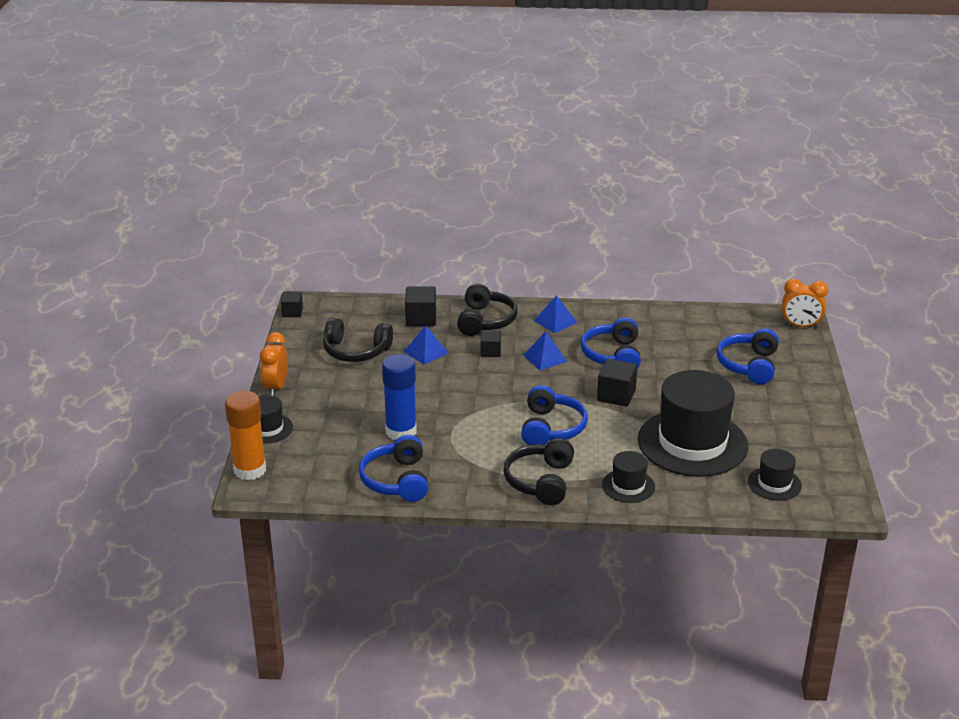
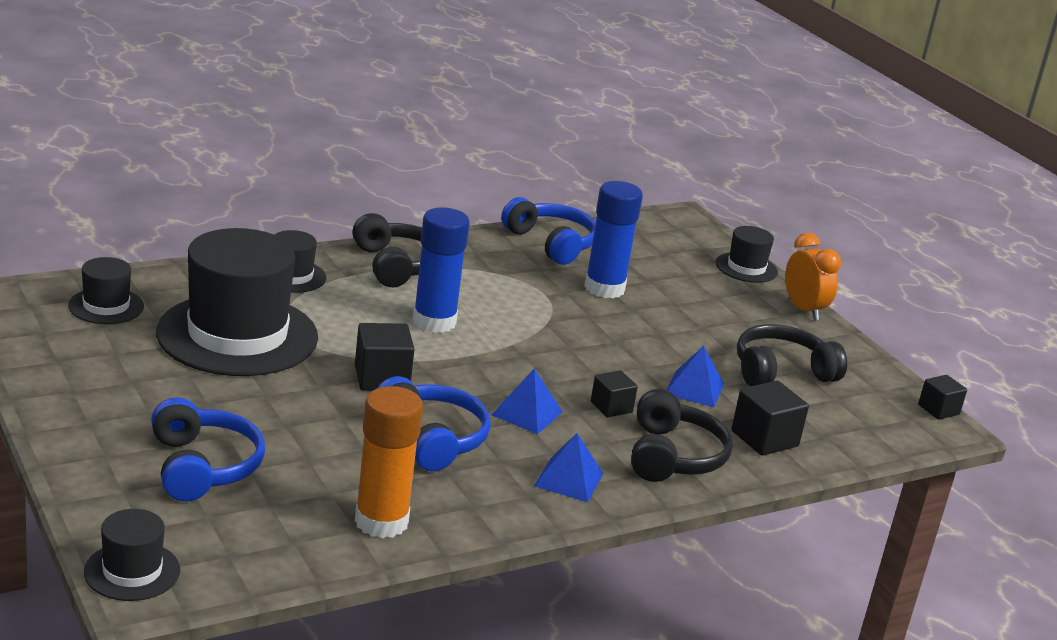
camera: 145 degrees right, 5 degrees down
orange glue stick [225,390,266,480] -> orange glue stick moved to [355,386,423,538]
black headphones [457,284,518,336] -> black headphones turned 150 degrees counterclockwise [631,389,733,482]
blue headphones [521,385,588,445] -> blue glue stick [413,207,470,333]
orange clock [782,279,828,328] -> black hat [84,509,180,601]

